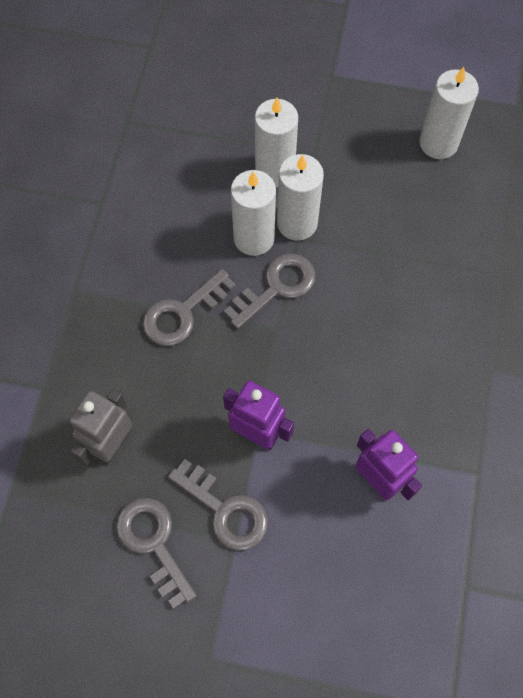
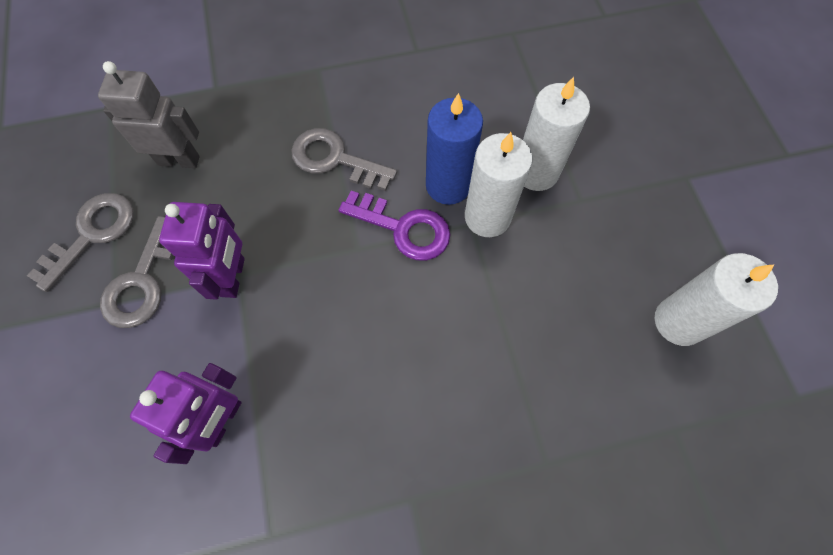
camera: 65 degrees right, 0 degrees up
grey key [224,253,316,329] -> purple key [338,191,450,260]
white candle [231,170,276,256] -> blue candle [426,93,483,205]

